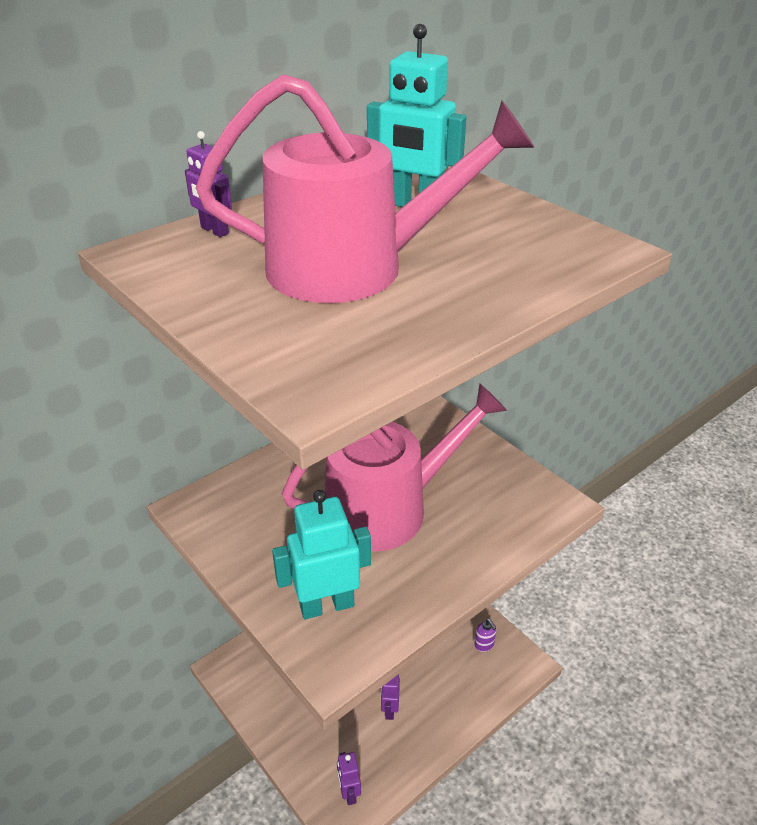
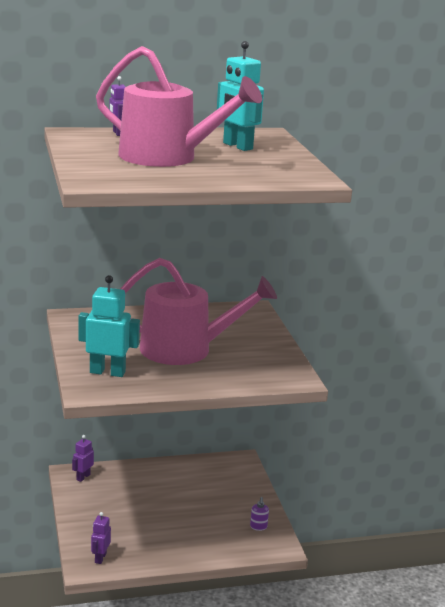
camera: 25 degrees right, 15 degrees down
purple robot [381,674,400,720] -> purple robot moved to [72,435,94,482]

